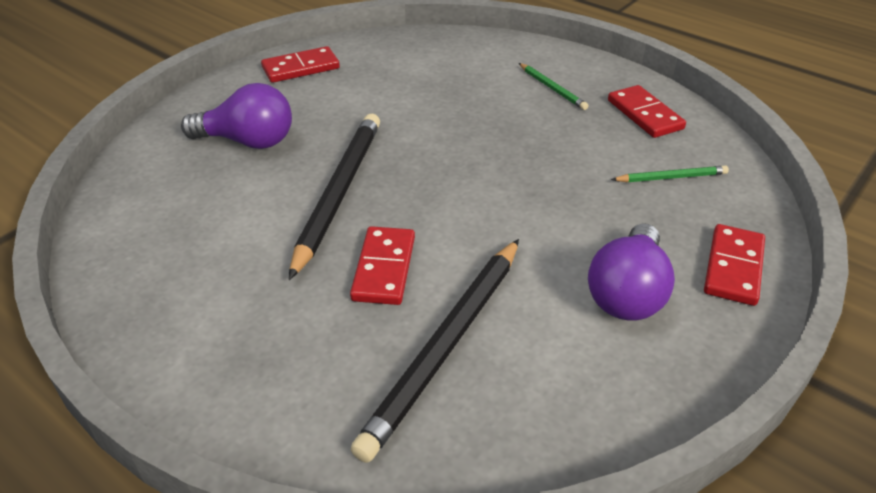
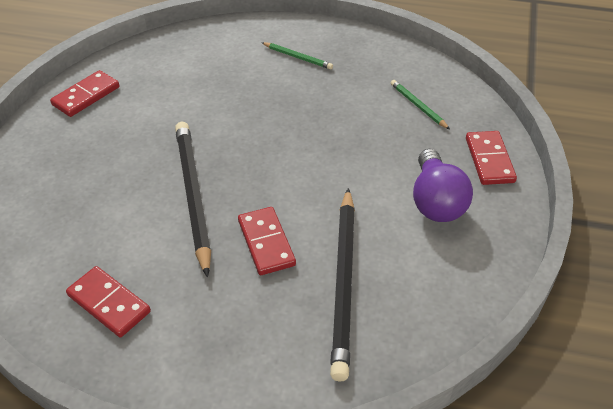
camera: 25 degrees left, 5 degrees up
purple light bulb [181,83,292,149] -> none
red domino [608,85,686,138] -> red domino moved to [66,266,151,337]
green pencil [611,165,729,182] -> green pencil turned 90 degrees counterclockwise [391,80,450,130]

